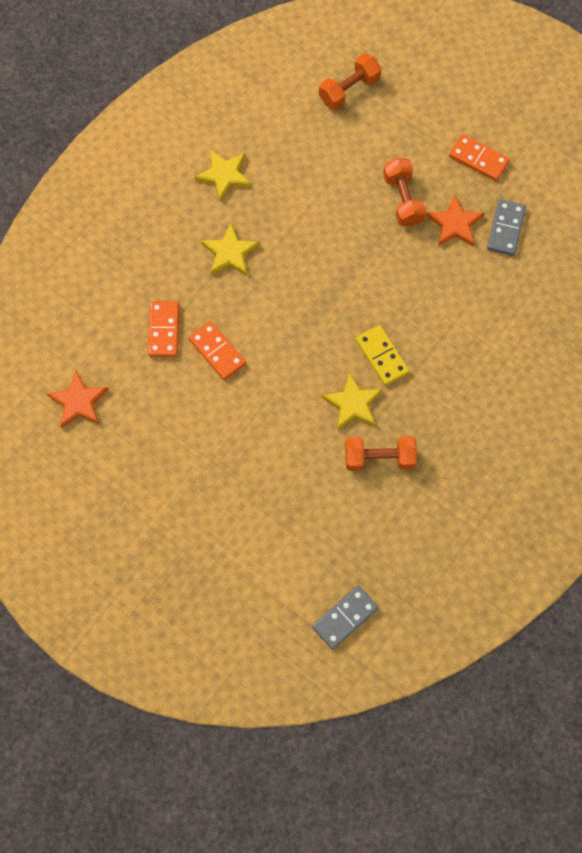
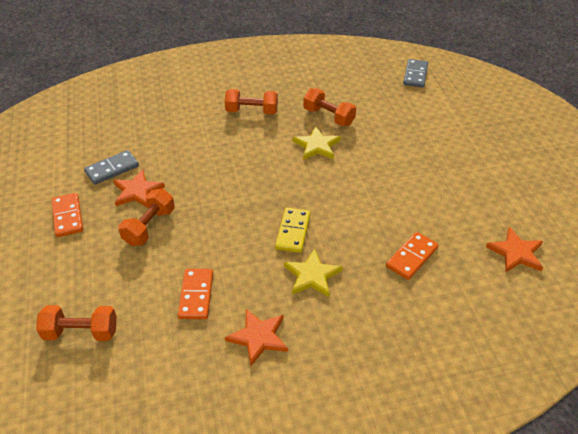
camera: 140 degrees left, 25 degrees down
orange domino [189,321,246,380] -> orange domino moved to [178,269,213,319]
yellow star [194,149,252,202] -> orange star [225,309,288,366]
grey domino [312,586,379,650] -> grey domino turned 75 degrees counterclockwise [403,59,428,88]
yellow domino [356,325,409,386] -> yellow domino moved to [275,208,311,253]
none -> orange dumbbell [225,89,278,114]

